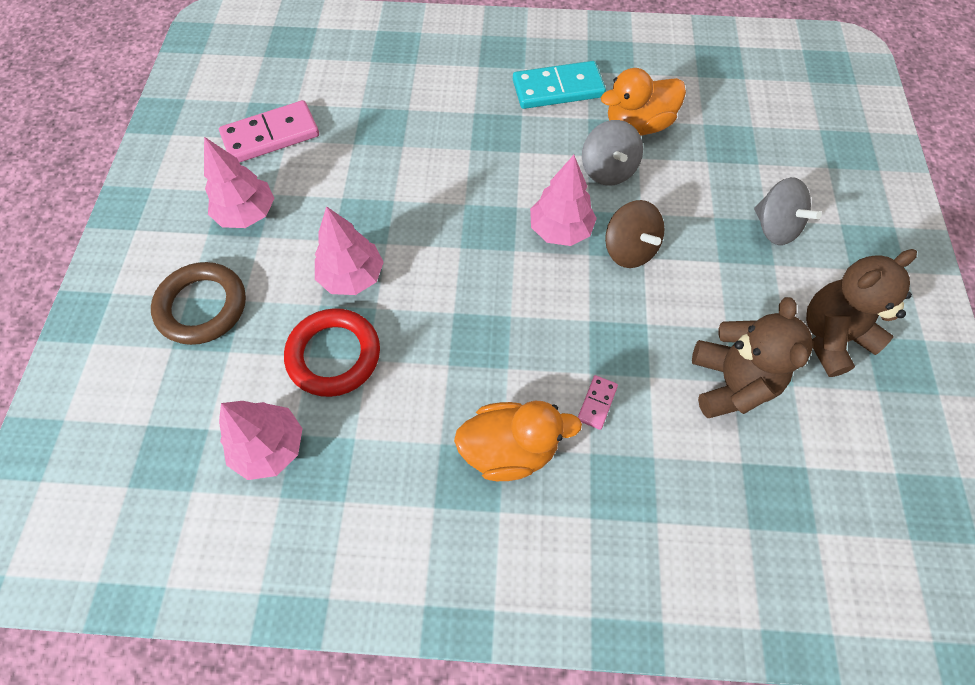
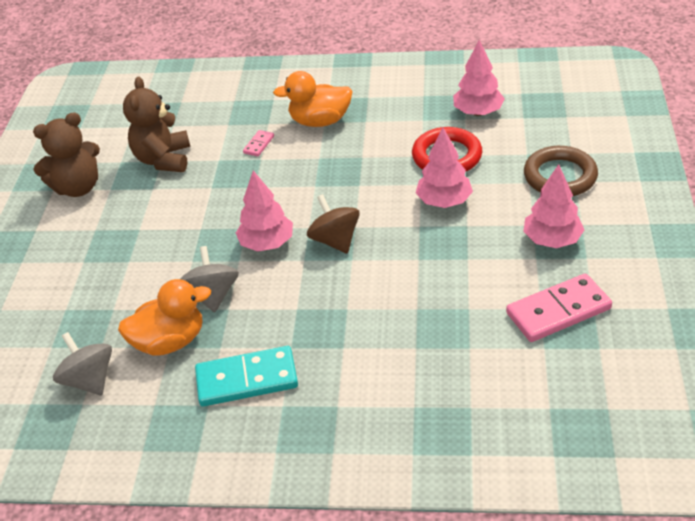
camera: 175 degrees left, 20 degrees down
brown spinning top [605,200,665,268] -> brown spinning top moved to [307,194,360,254]
grey spinning top [754,177,822,245] -> grey spinning top moved to [53,332,112,396]

